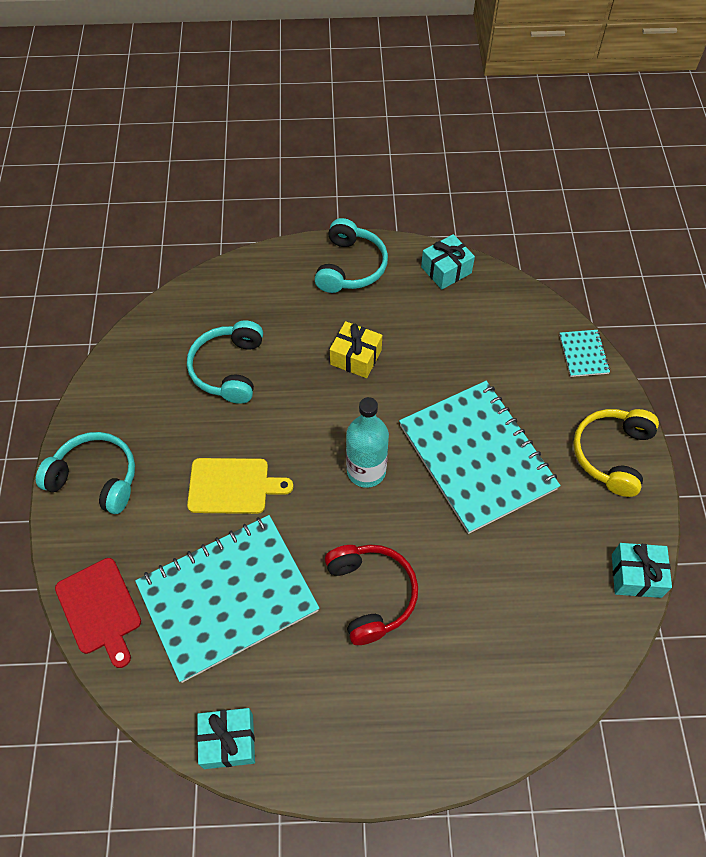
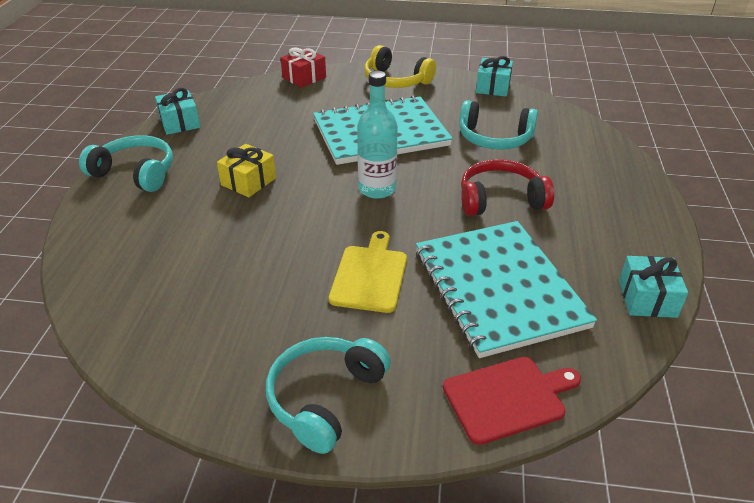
camera: 80 degrees left, 20 degrees down
turquoise headphones [187,321,263,404] -> turquoise headphones moved to [459,100,538,150]
turquoise notebook [559,330,610,377] -> red gift [281,47,326,88]

